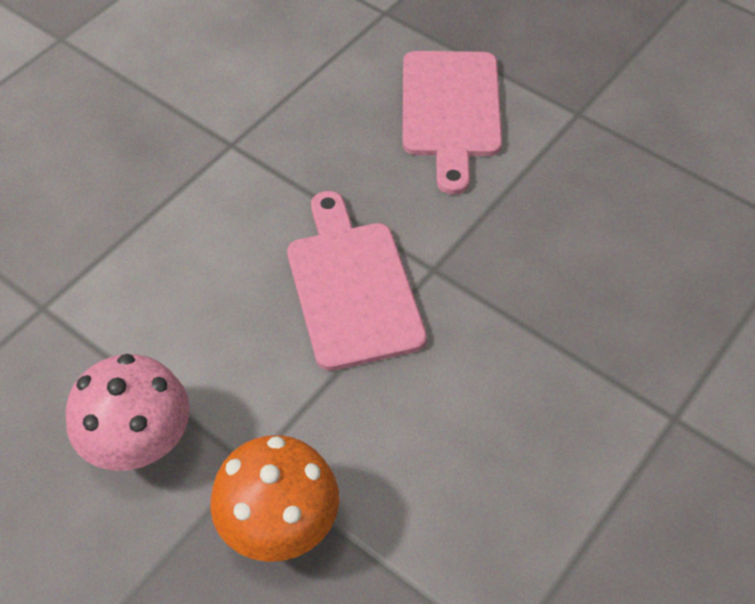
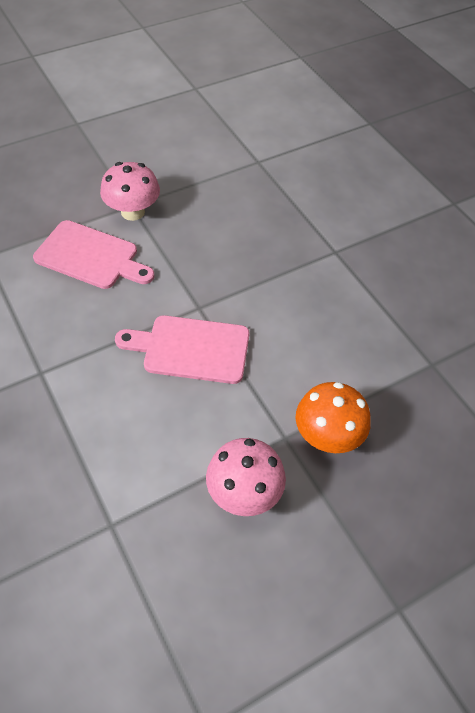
camera: 70 degrees left, 0 degrees up
none -> pink mushroom [100,162,160,221]

